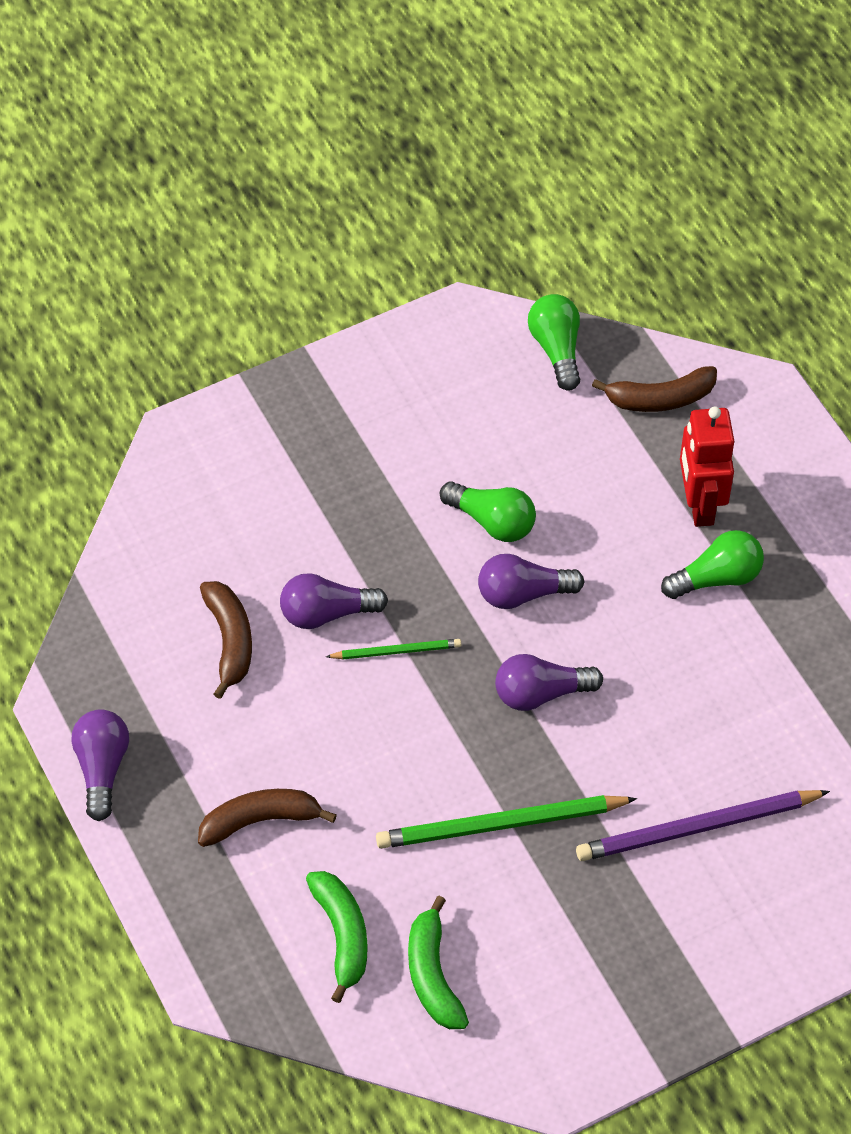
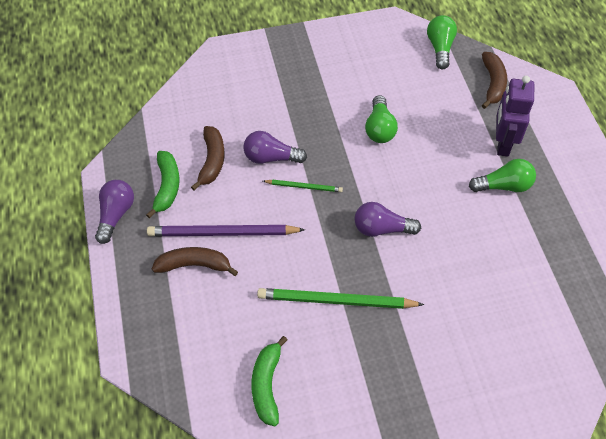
camera: 15 degrees right, 0 degrees up
green banana [306,871,368,1003] -> green banana moved to [146,151,179,219]
green light bulb [440,481,536,542] -> green light bulb turned 45 degrees clockwise [365,95,398,143]
purple light bulb [478,554,585,609] -> none
purple pencil [576,790,830,861] -> purple pencil moved to [147,225,305,236]
brown banana [592,366,717,412] -> brown banana turned 90 degrees counterclockwise [482,52,507,109]
red robot [680,406,734,527] -> purple robot [496,76,534,157]

